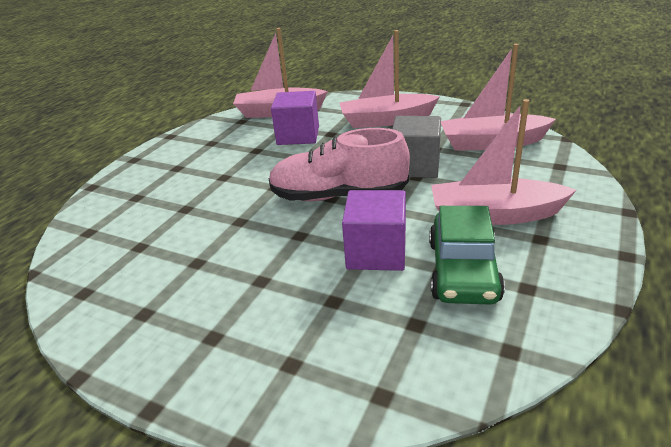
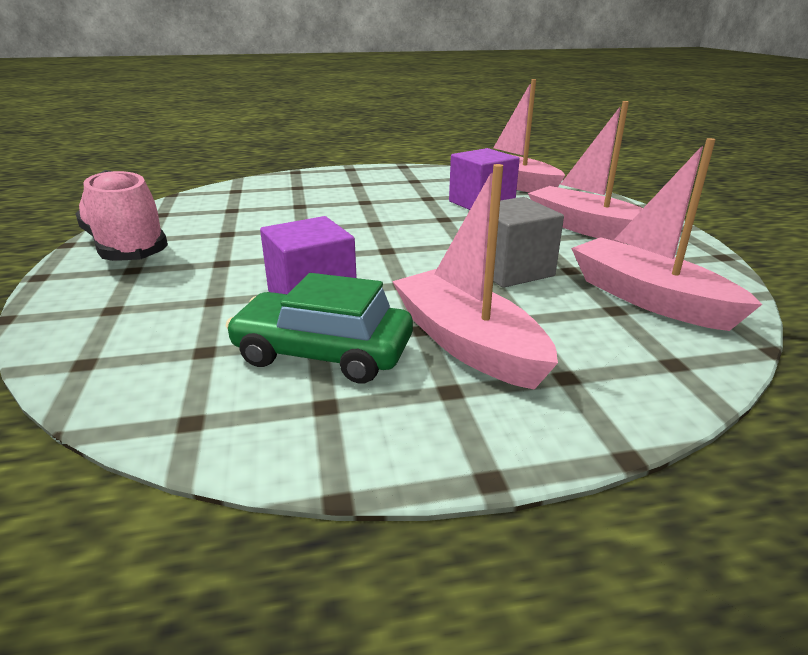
camera: 50 degrees right, 5 degrees down
pink shoe [269,128,410,201] -> pink shoe moved to [75,170,168,261]
green car [429,206,505,305] -> green car turned 45 degrees clockwise [226,273,413,383]

